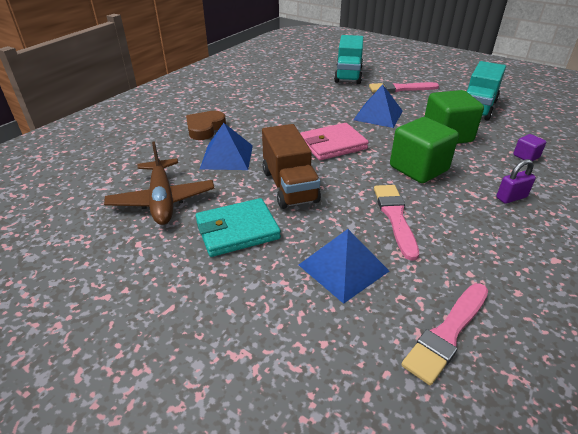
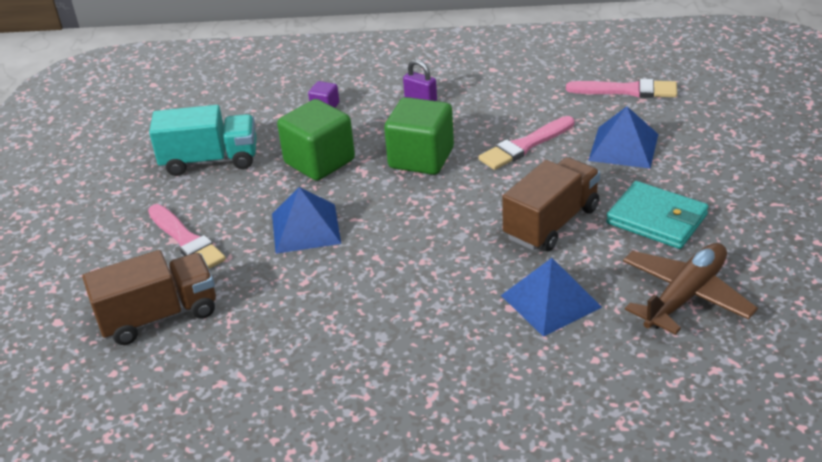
camera: 120 degrees left, 0 degrees up
brown heart [186,111,226,140] -> none
pink wallet [300,123,369,160] -> none
turquoise truck [334,35,363,84] -> brown truck [82,250,216,345]

